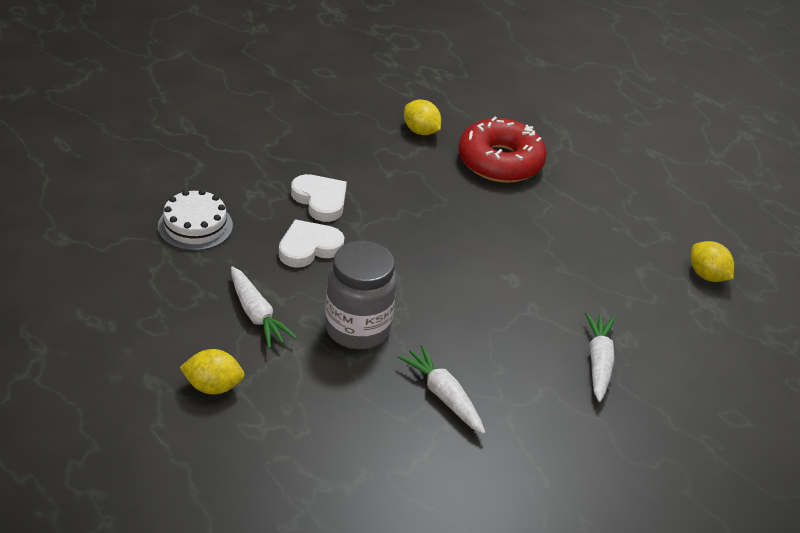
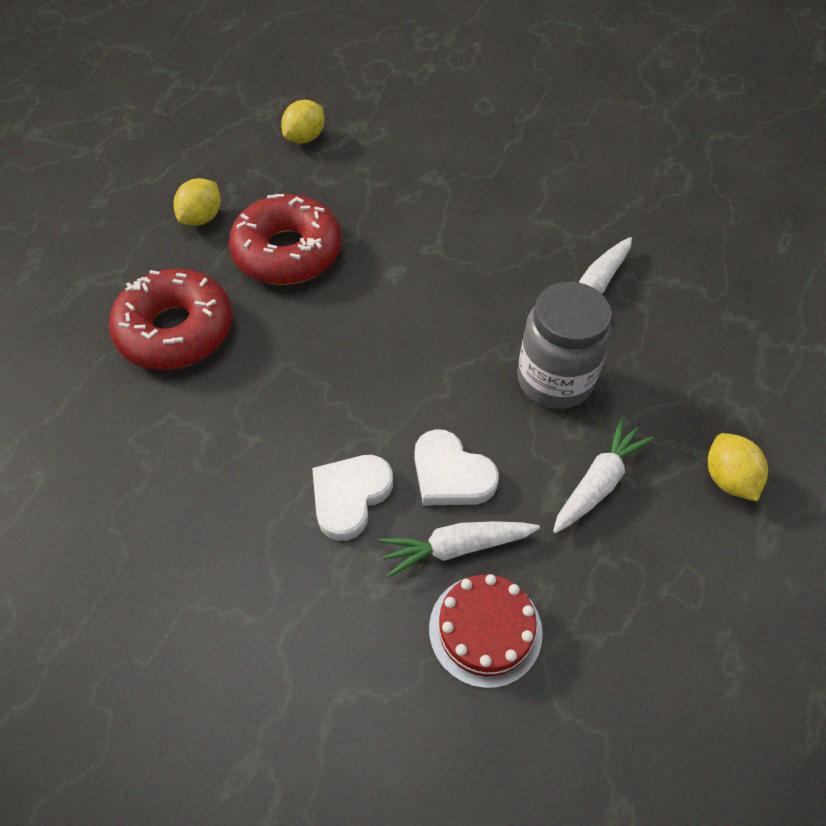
camera: 105 degrees left, 15 degrees up
white cake [158,189,233,251] -> red cake [429,574,543,688]
yellow lemon [404,100,441,135] -> yellow lemon moved to [174,178,221,226]
white carrot [585,312,615,402] -> white carrot moved to [379,521,540,578]
none -> red donut [229,194,342,285]

